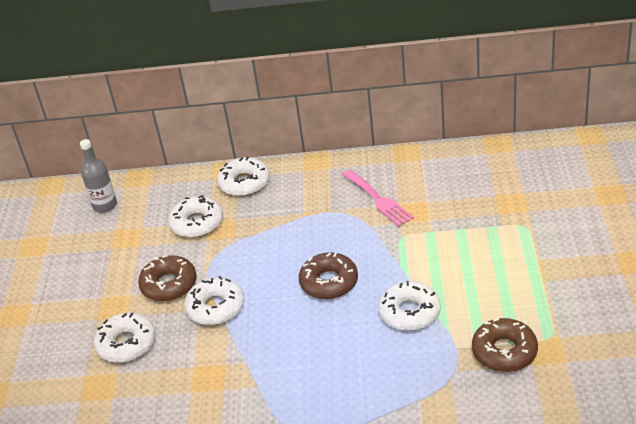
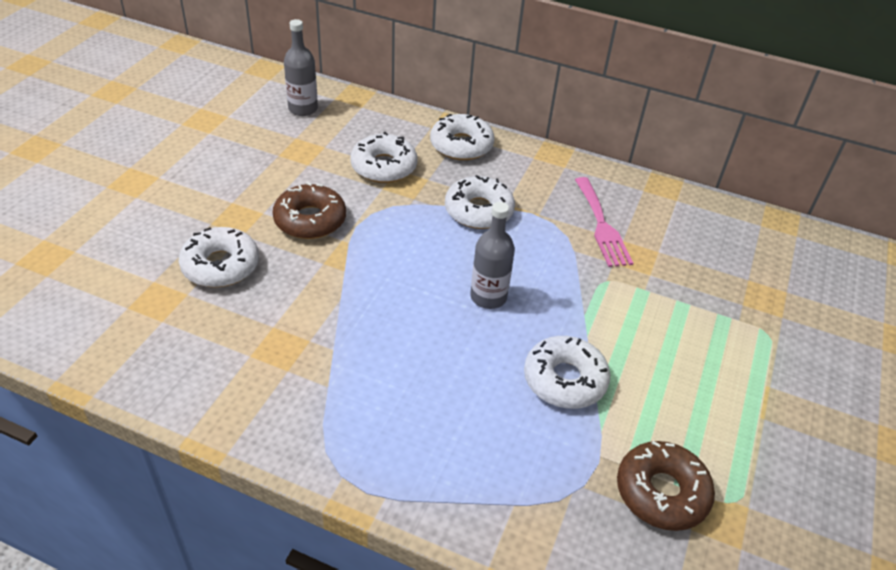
camera: 15 degrees right, 5 degrees up
white donut [184,276,244,325] -> white donut moved to [445,175,515,229]
brown donut [299,252,358,299] -> grey bottle [470,202,515,309]

